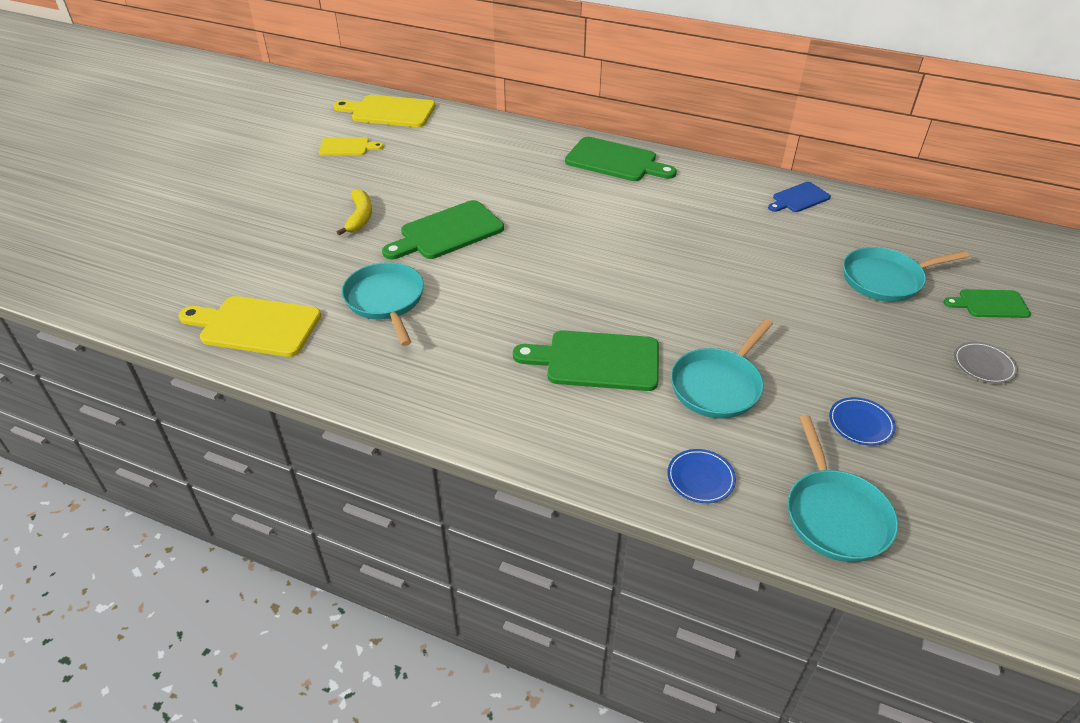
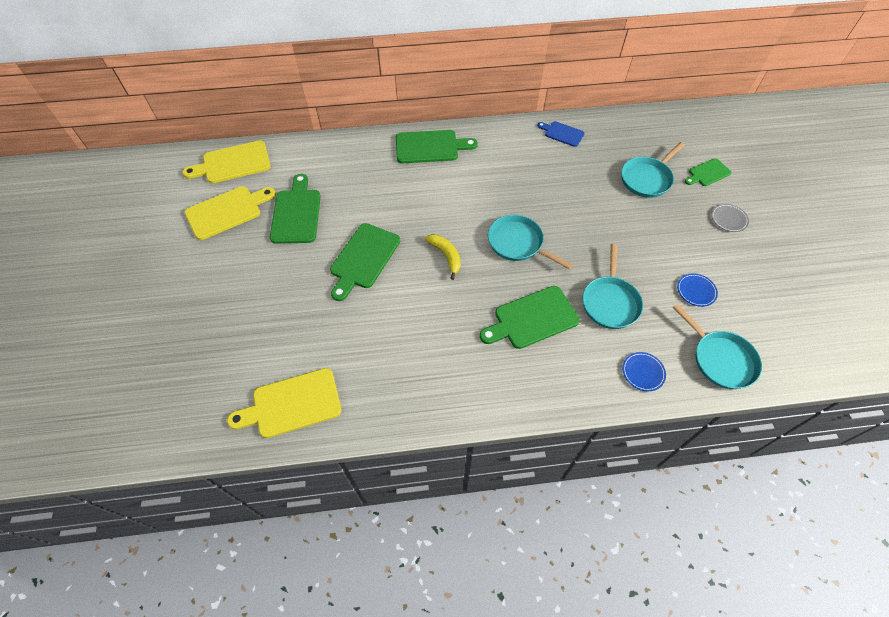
camera: 30 degrees left, 15 degrees up
yellow cutting board [319,137,384,156] -> yellow cutting board [185,186,276,240], size x1.71
yellow banana [337,189,372,236] -> yellow banana moved to [425,234,461,280]
turquoise pan [342,262,424,346] -> turquoise pan moved to [488,215,573,270]
blue cutting board [768,182,831,212] -> blue cutting board turned 90 degrees clockwise [537,121,585,147]
none -> green cutting board [270,174,321,244]

